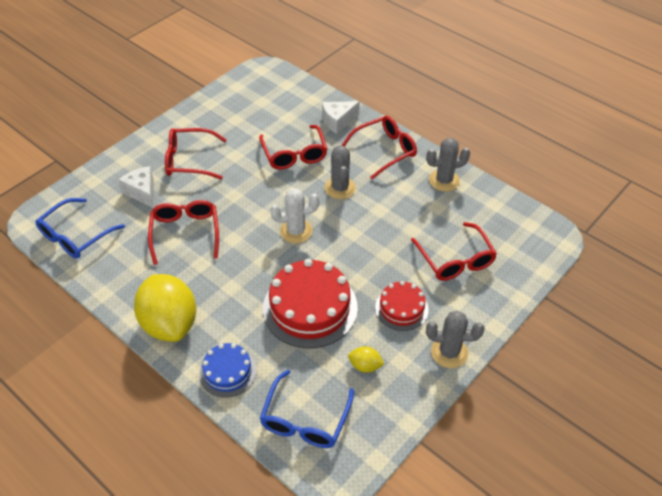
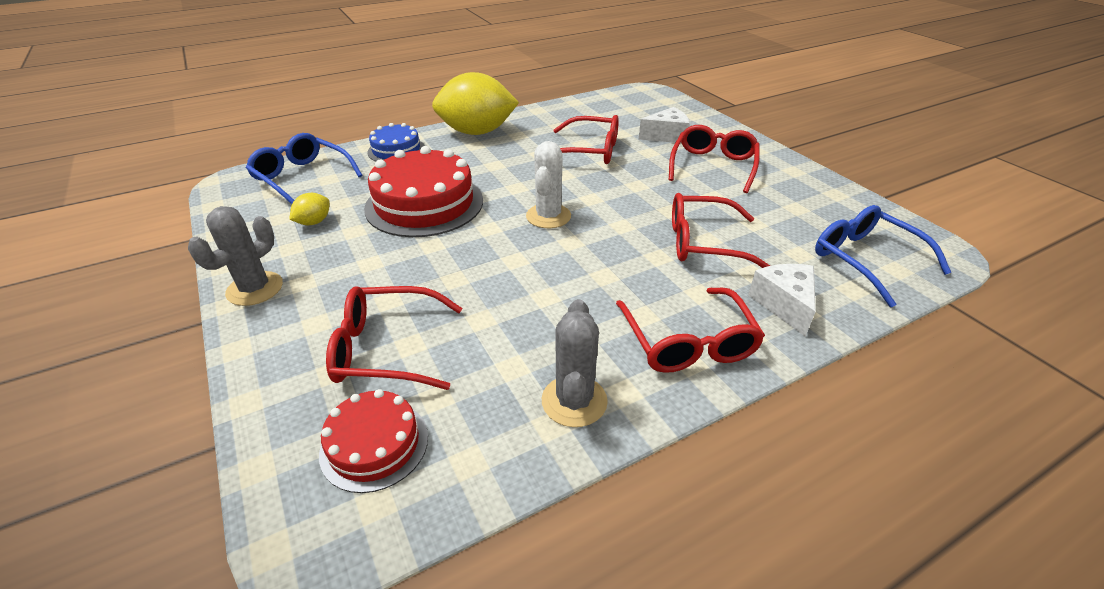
camera: 110 degrees right, 10 degrees down
blue glasses [36,198,125,258] -> blue glasses moved to [815,205,951,307]
grey cactus [325,145,356,199] -> none
red cake [375,281,429,331] -> red cake moved to [319,389,428,493]

